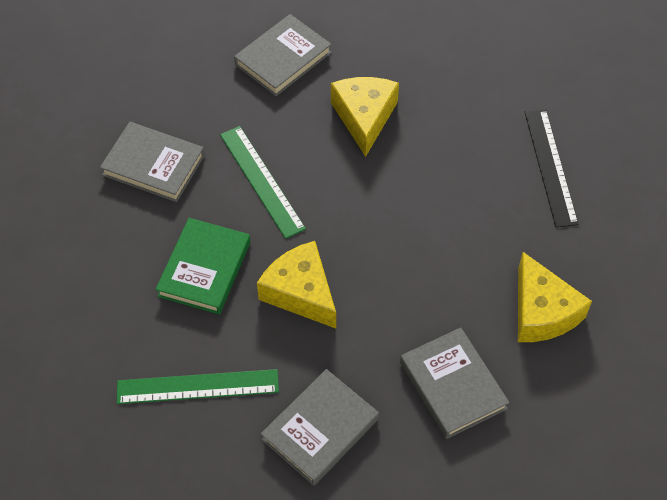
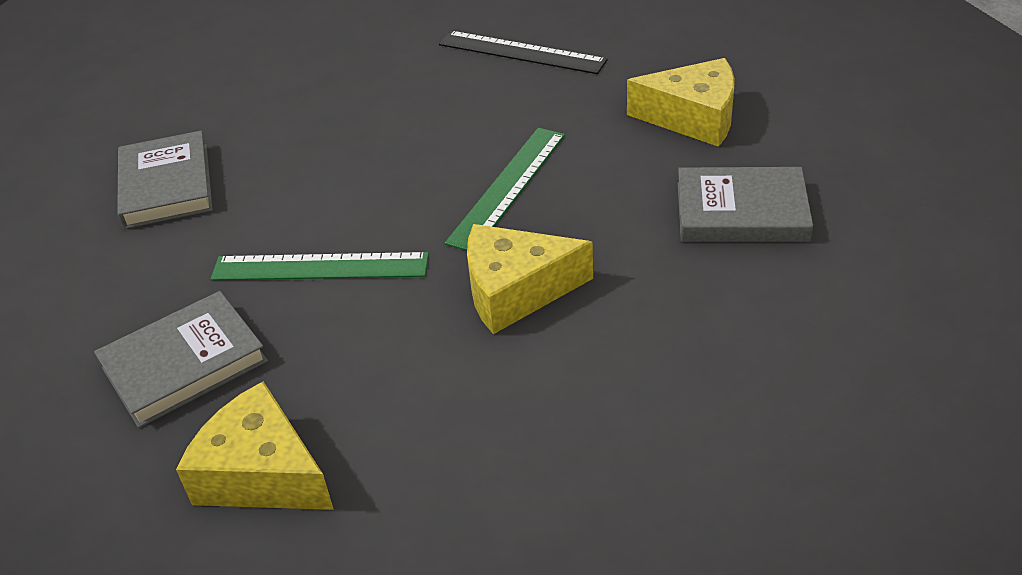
camera: 55 degrees left, 15 degrees down
green ruler [117,369,279,404] -> green ruler moved to [445,128,565,251]
green book [155,218,251,314] -> none
grey book [261,369,379,486] -> none
yellow cheese [331,77,399,157] -> yellow cheese moved to [176,381,334,510]

